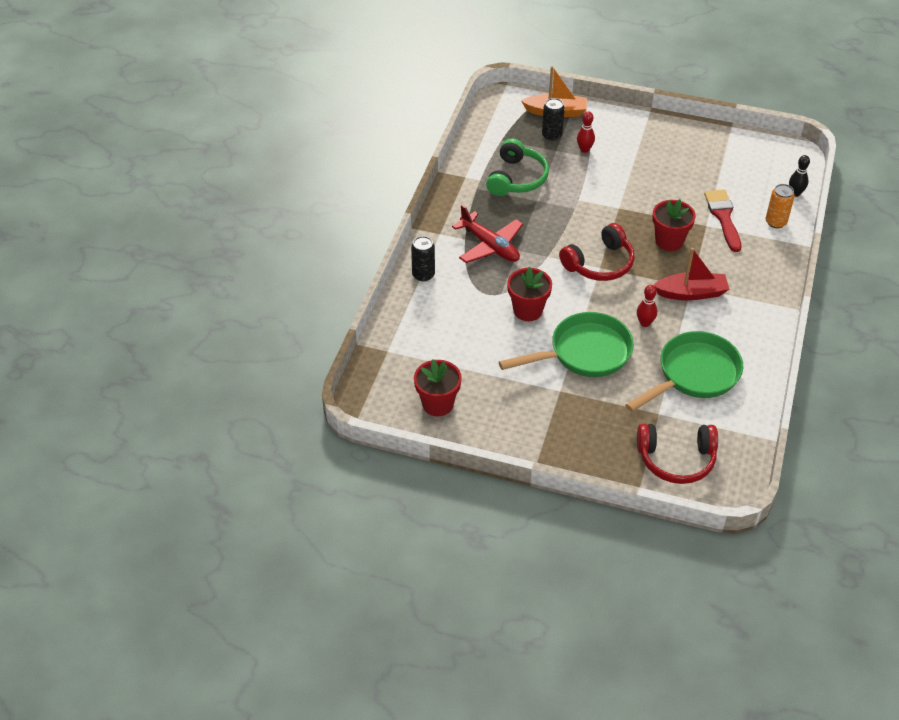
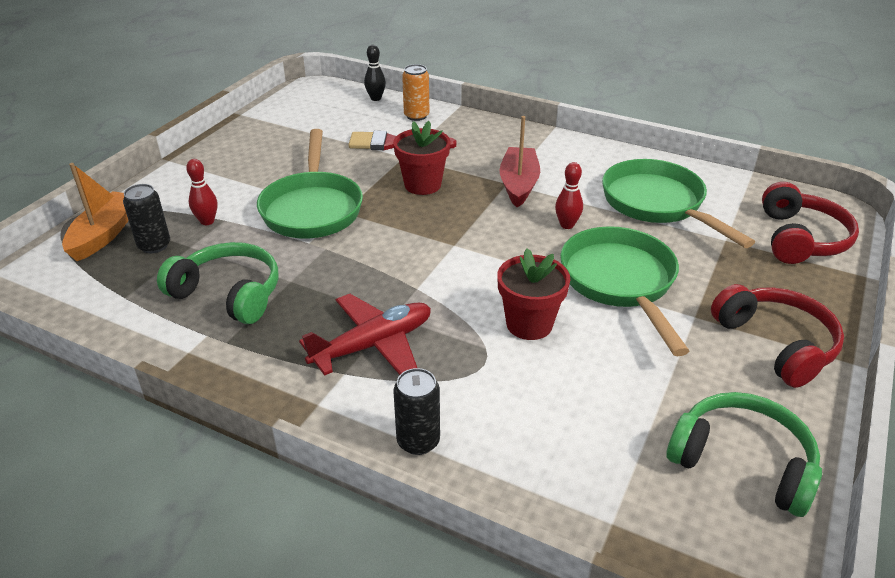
camera: 80 degrees left, 10 degrees down
red flower pot [414,359,462,416] -> green headphones [667,392,822,517]
red headphones [559,223,635,281] -> red headphones moved to [711,284,844,388]
none -> green pan [257,129,363,239]

